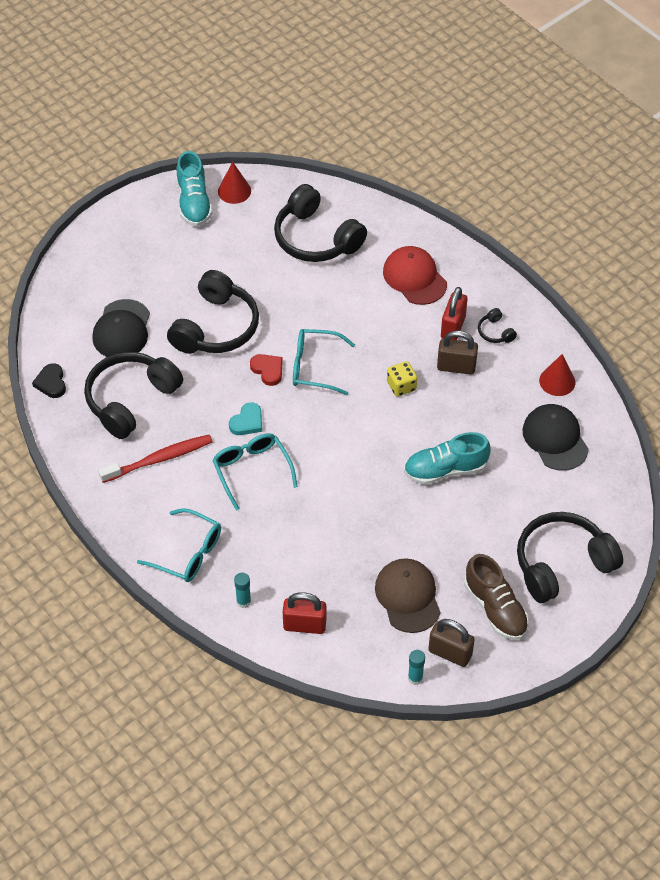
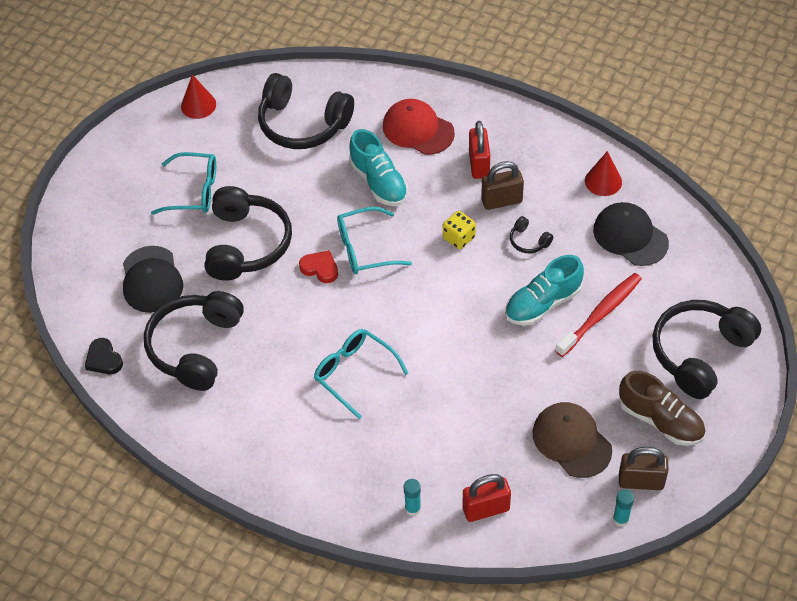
camera: 20 degrees left, 0 degrees up
red toothbrush [98,435,213,483] -> red toothbrush moved to [555,273,642,357]
turquoise glasses [137,508,221,582] -> turquoise glasses moved to [151,152,216,215]
turquoise shoe [177,151,212,226] -> turquoise shoe moved to [349,129,408,206]
turquoise heart [229,402,262,435] -> none
black headphones [478,308,517,343] -> black headphones moved to [510,216,553,253]

